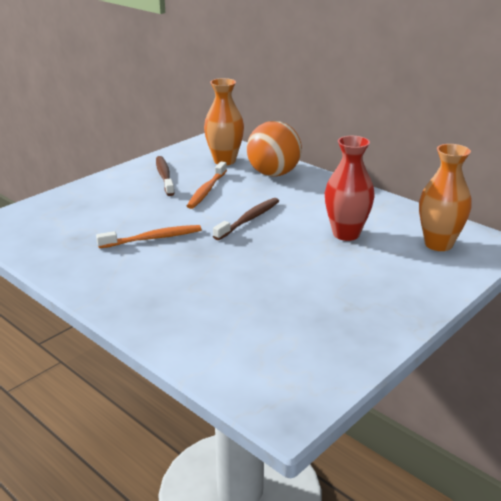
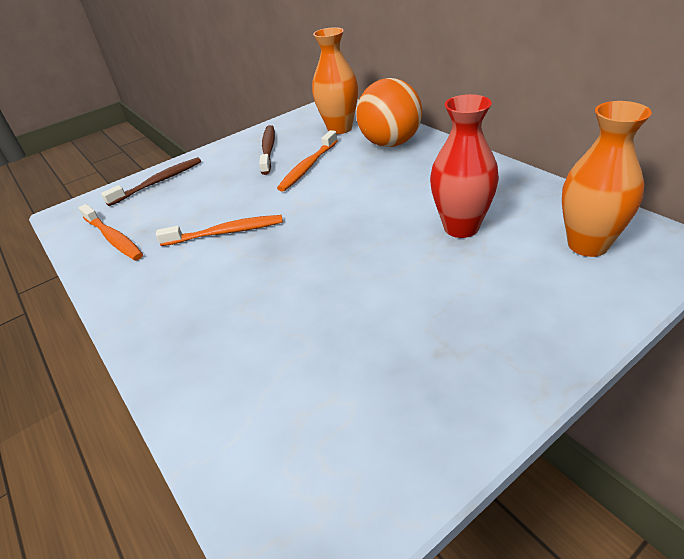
camera: 15 degrees right, 10 degrees up
brown toothbrush [213,198,279,240] -> brown toothbrush moved to [101,157,201,206]
none -> orange toothbrush [79,204,143,260]

